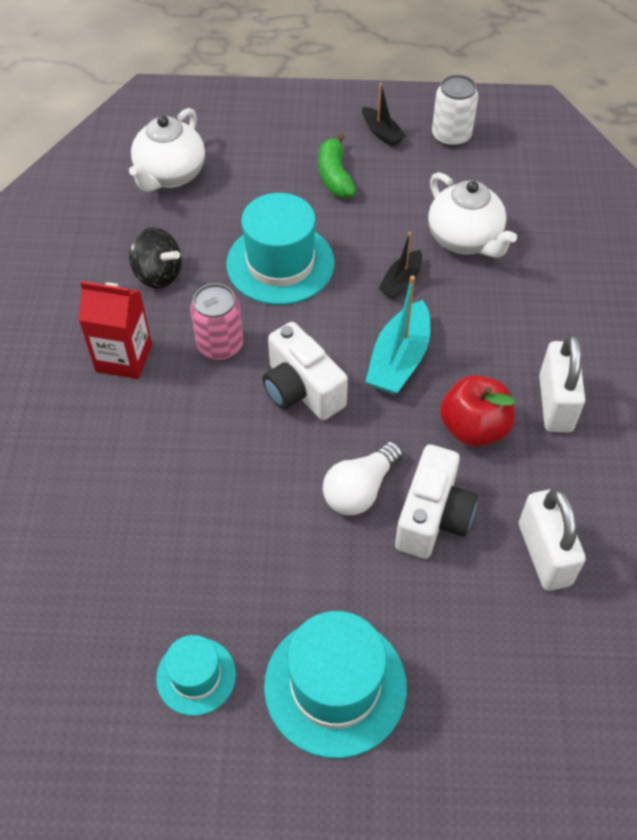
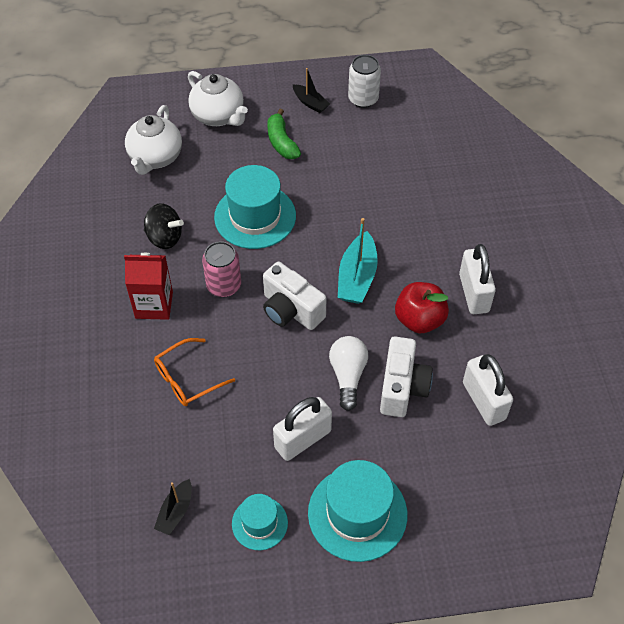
camera: 10 degrees left, 0 degrees up
white light bulb [323,441,403,515] -> white light bulb turned 150 degrees clockwise [329,336,368,411]
black boat [378,232,422,299] -> black boat moved to [154,479,192,535]
white teapot [428,172,517,258] -> white teapot moved to [188,71,248,126]
none -> orange glasses [154,338,235,406]
none -> white padlock [273,397,332,461]

